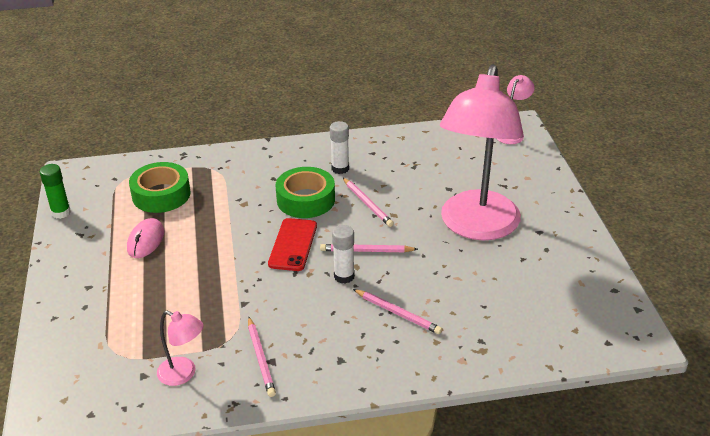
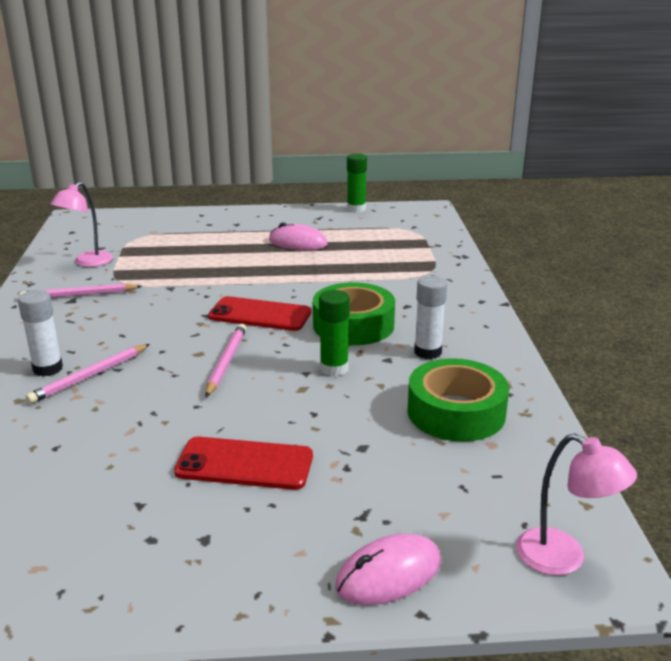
camera: 95 degrees right, 10 degrees down
green tape [129,162,191,213] -> green tape moved to [407,358,509,442]
white glue stick [332,225,355,284] -> white glue stick moved to [18,290,63,377]
pink pencil [343,178,394,227] -> green glue stick [319,290,350,376]
pink lamp [440,64,524,241] -> red phone [174,437,313,490]
none -> pink mouse [335,533,441,605]

